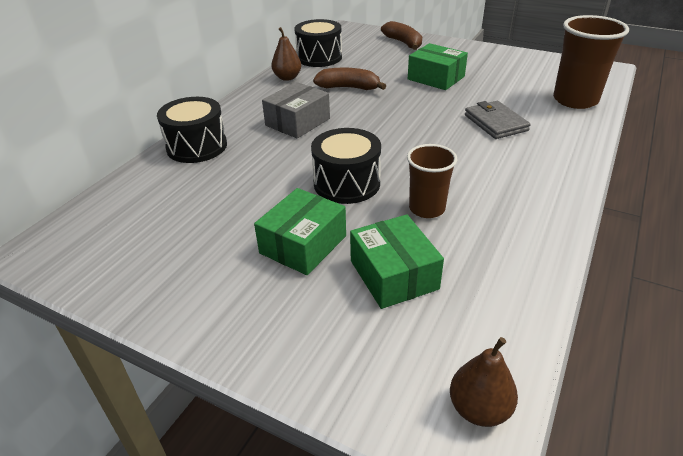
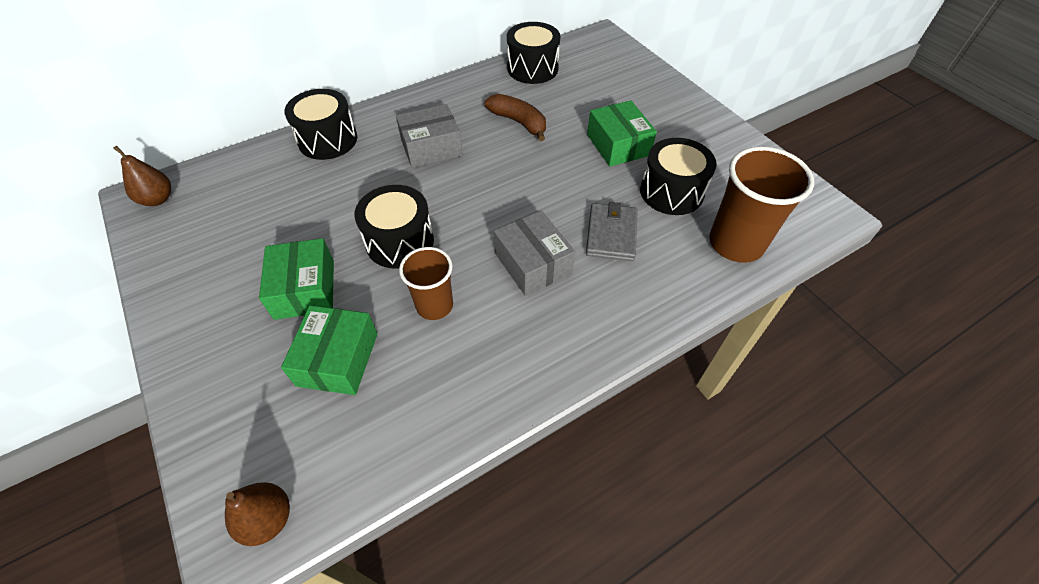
camera: 30 degrees right, 15 degrees up
green box [254,188,346,275] -> green box turned 75 degrees counterclockwise [259,238,334,320]
brown pear [271,27,301,81] -> brown pear moved to [113,146,171,206]
brown banana [381,21,422,50] -> none
none -> grey box [494,211,575,296]
none -> black drum [640,138,716,215]

